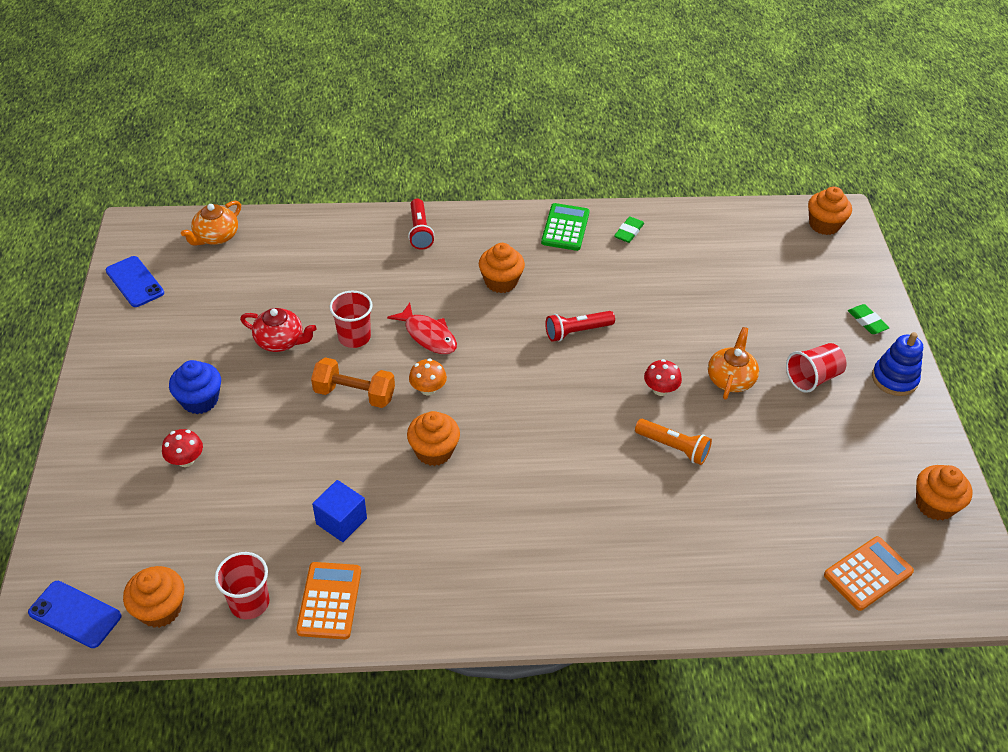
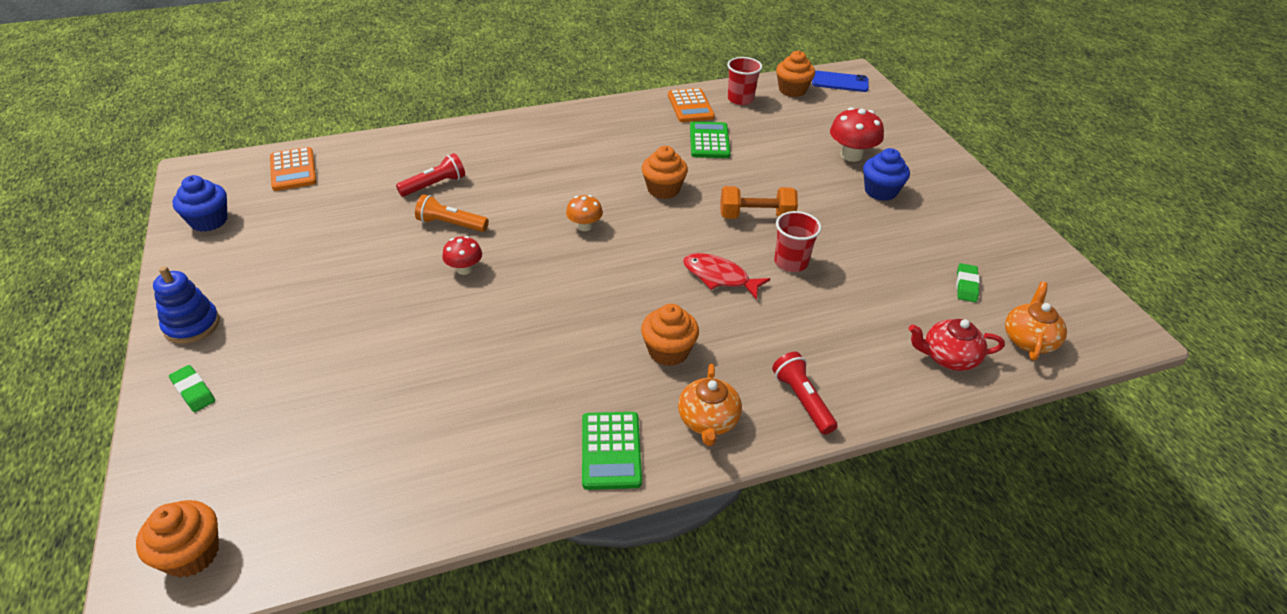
camera: 165 degrees right, 5 degrees down
blue phone [106,256,164,307] -> none
red mushroom [162,429,203,467] -> red mushroom [830,107,884,162], size x1.63
red teapot [240,308,316,352] -> red teapot moved to [908,319,1005,371]
blue cube [312,480,367,542] -> green calculator [690,122,731,158]
orange mushroom [409,359,447,395] -> orange mushroom moved to [566,195,603,231]
red flashlight [545,311,615,342] -> red flashlight moved to [396,153,465,197]
green eraser [614,216,644,243] -> green eraser moved to [957,263,980,302]
orange teapot [708,327,759,400] -> orange teapot moved to [678,363,742,446]
red cup [786,343,846,393] -> none
orange calculator [824,536,914,611] -> orange calculator turned 60 degrees counterclockwise [270,147,317,191]
orange cupcake [916,465,972,520] -> blue cupcake [172,175,228,232]

